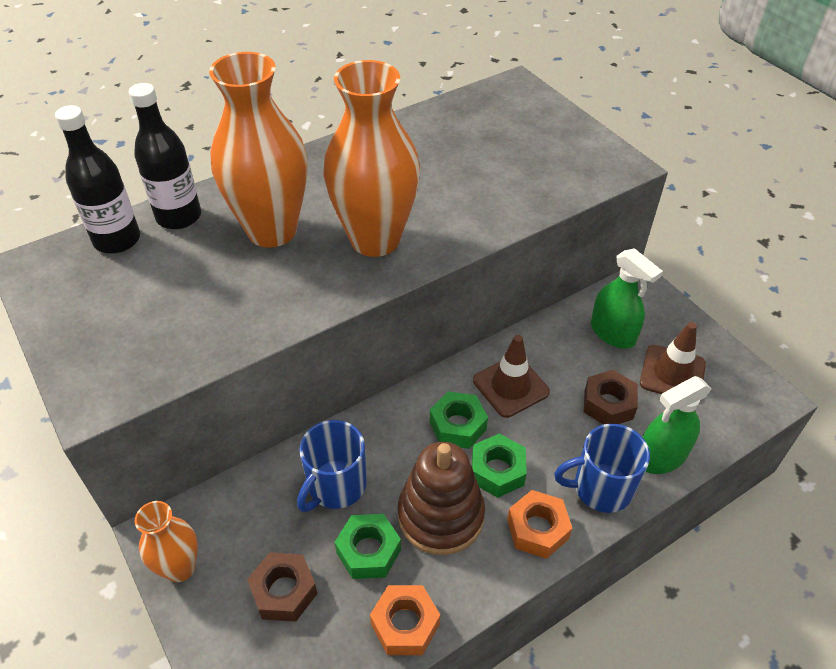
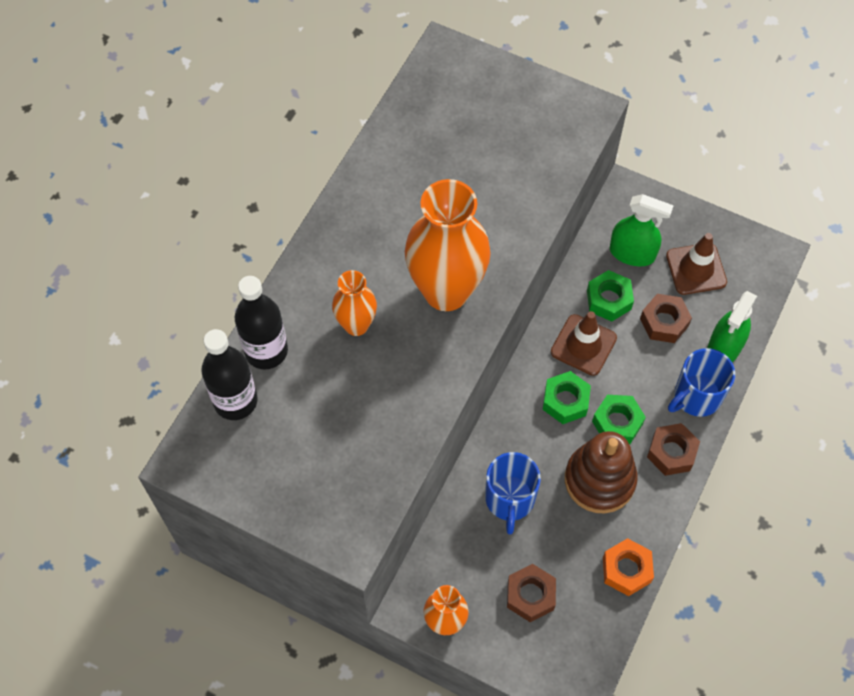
camera: 30 degrees left, 15 degrees up
orange vase [209,52,308,247] -> orange vase [332,270,377,336], size x0.53
green nut [335,514,401,579] -> green nut moved to [587,270,634,322]
orange nut [507,490,572,559] -> brown nut [647,423,700,476]

